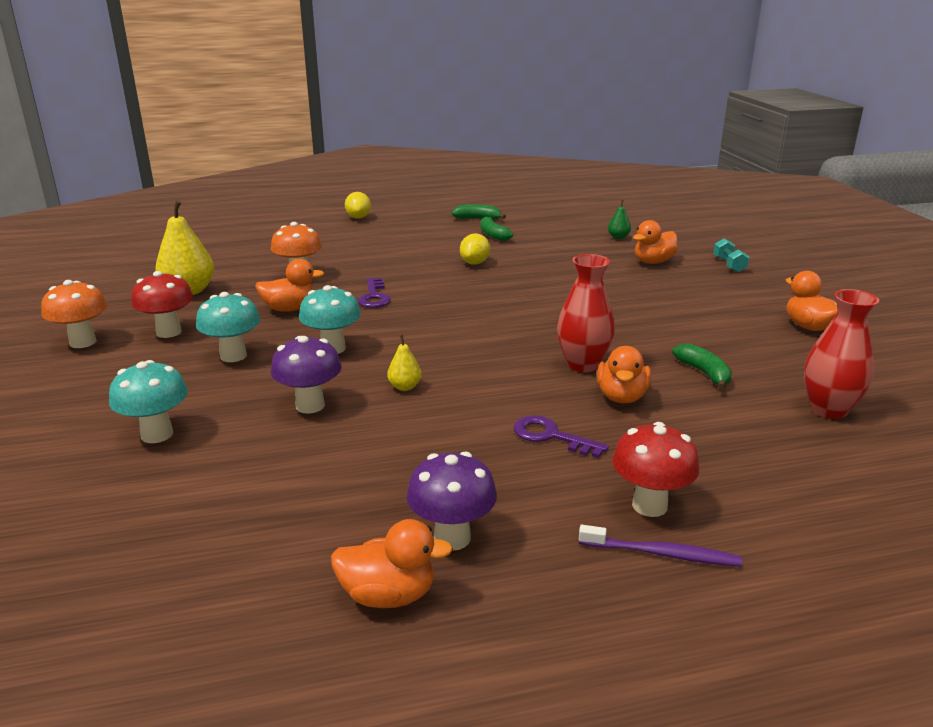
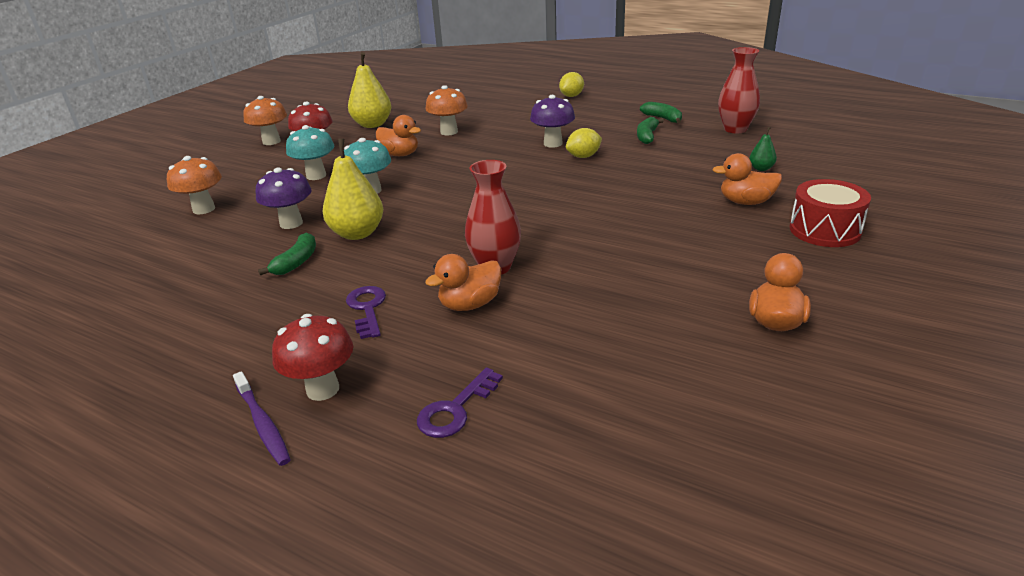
camera: 45 degrees right, 5 degrees up
turquoise mushroom [109,360,188,443] -> orange mushroom [167,156,222,214]
orange duck [331,519,453,608] -> none
purple key [358,278,391,308] -> purple key moved to [417,368,503,438]
yellow pear [387,335,422,391] -> yellow pear [322,139,383,240], size x2.06
purple mushroom [407,451,497,551] -> purple mushroom moved to [530,95,575,148]
green banana [673,343,732,390] -> green banana moved to [258,232,316,275]
turquoise dumbbell [713,238,749,273] -> red drum [790,179,871,247]
red vase [804,289,879,419] -> red vase moved to [718,47,760,133]

